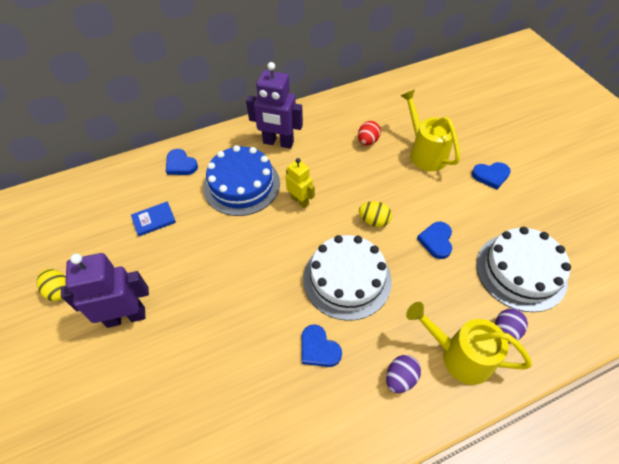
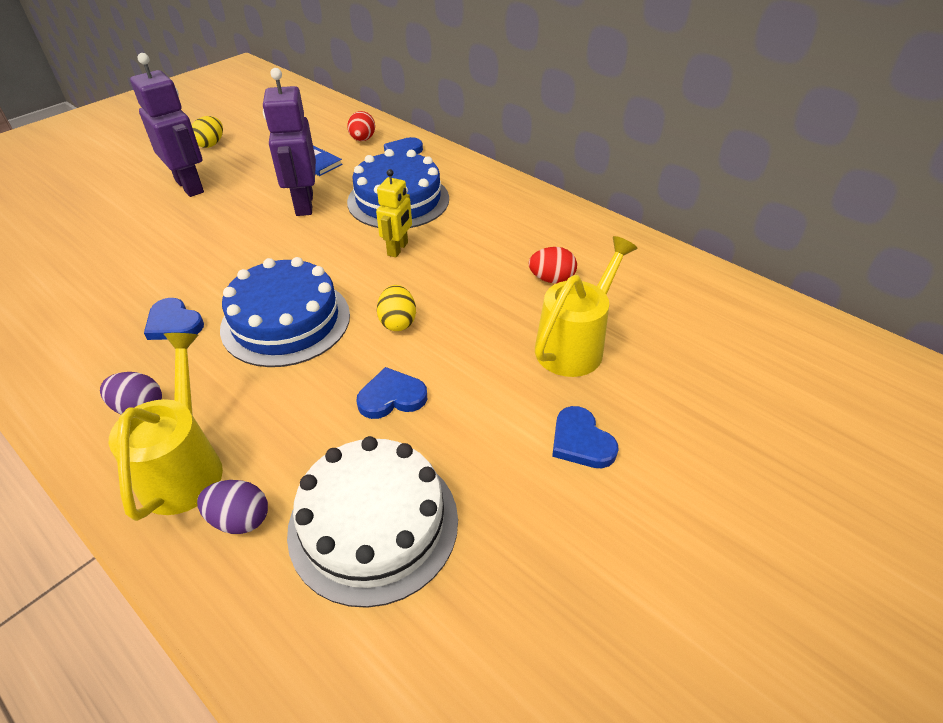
camera: 65 degrees right, 10 degrees down
purple robot [246,62,303,149] -> purple robot moved to [263,68,316,216]
blue heart [302,324,342,367] -> blue heart turned 75 degrees counterclockwise [144,298,204,340]
white cake [303,235,392,321] -> blue cake [220,257,350,367]
none -> red egg [347,111,375,141]

